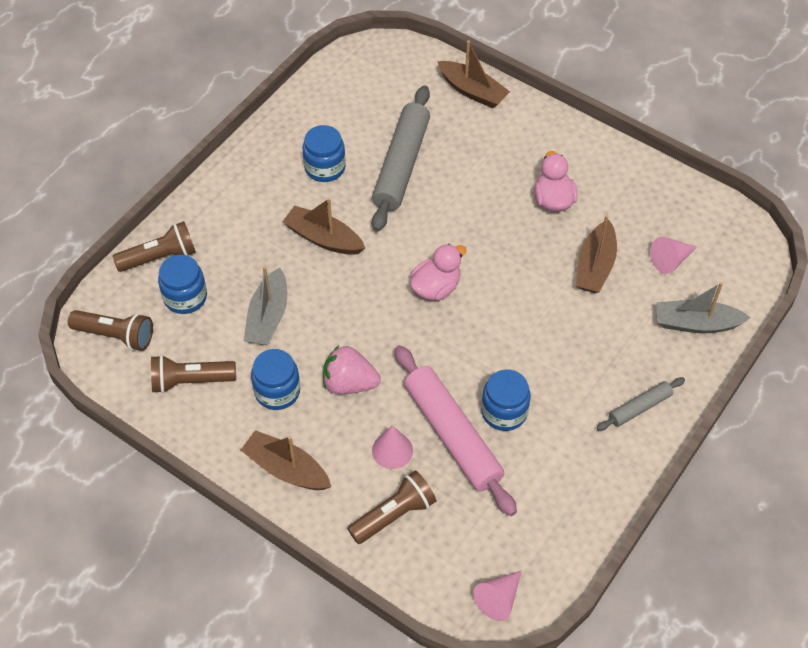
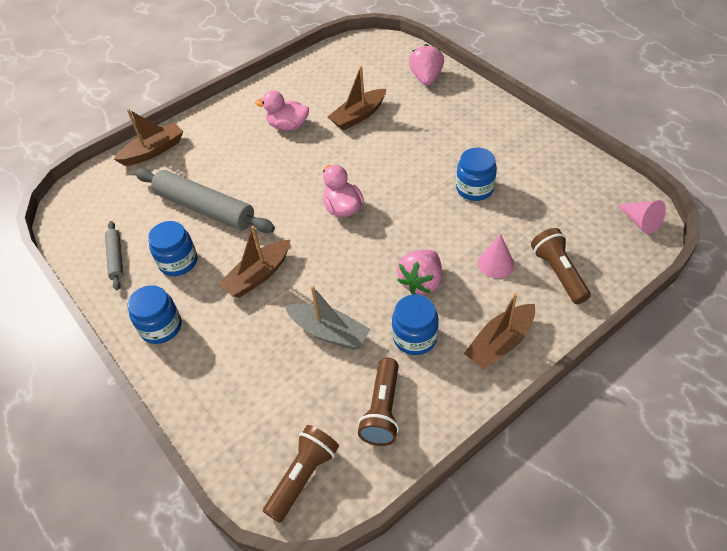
camera: 70 degrees left, 5 degrees down
brown flashlight [113,221,196,272] -> none
blue jar [158,255,207,314] -> blue jar moved to [128,285,182,344]
pink rolling pin [394,345,517,516] -> none
brown boat [576,215,617,293] -> brown boat turned 105 degrees clockwise [328,66,386,131]
grey rolling pin [597,377,685,431] -> grey rolling pin moved to [105,221,123,290]
pink cone [650,237,697,274] -> none
grey boat [656,282,751,333] -> pink strawberry [409,44,444,86]

